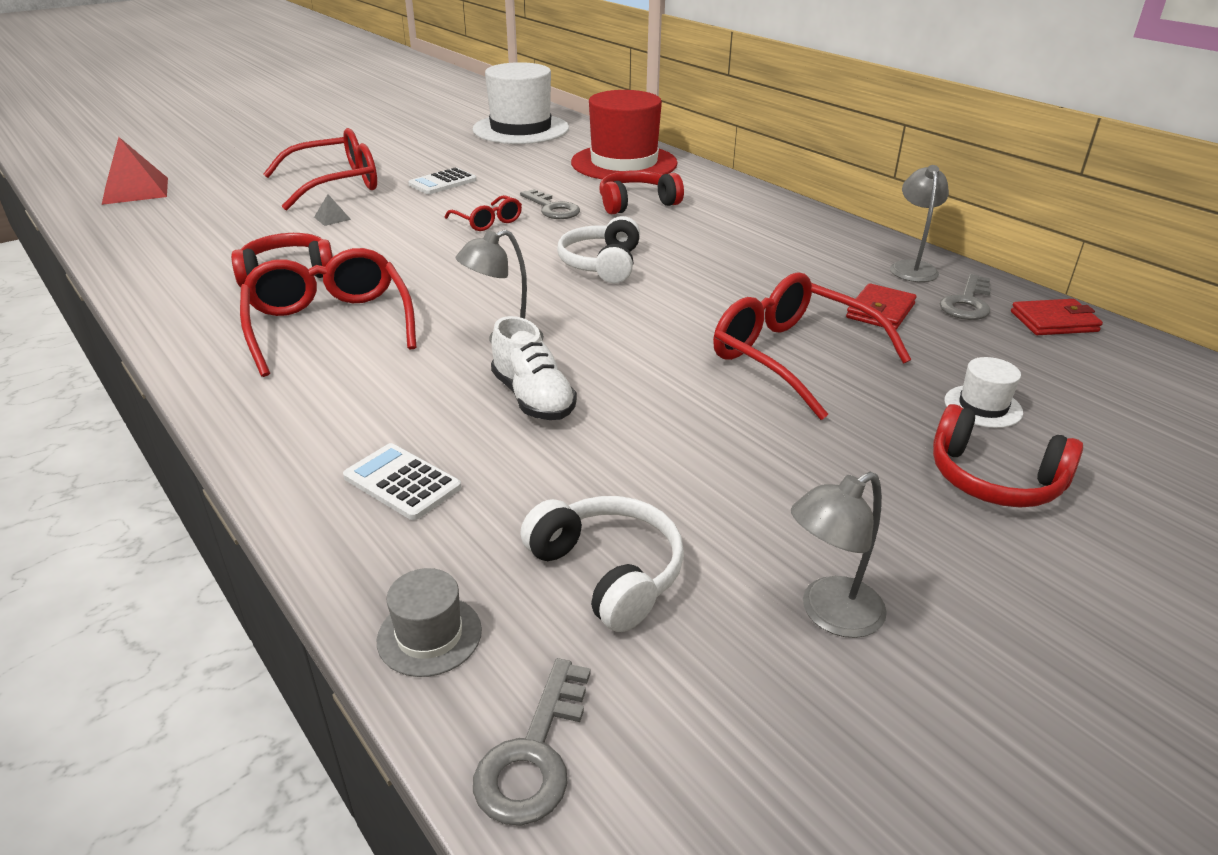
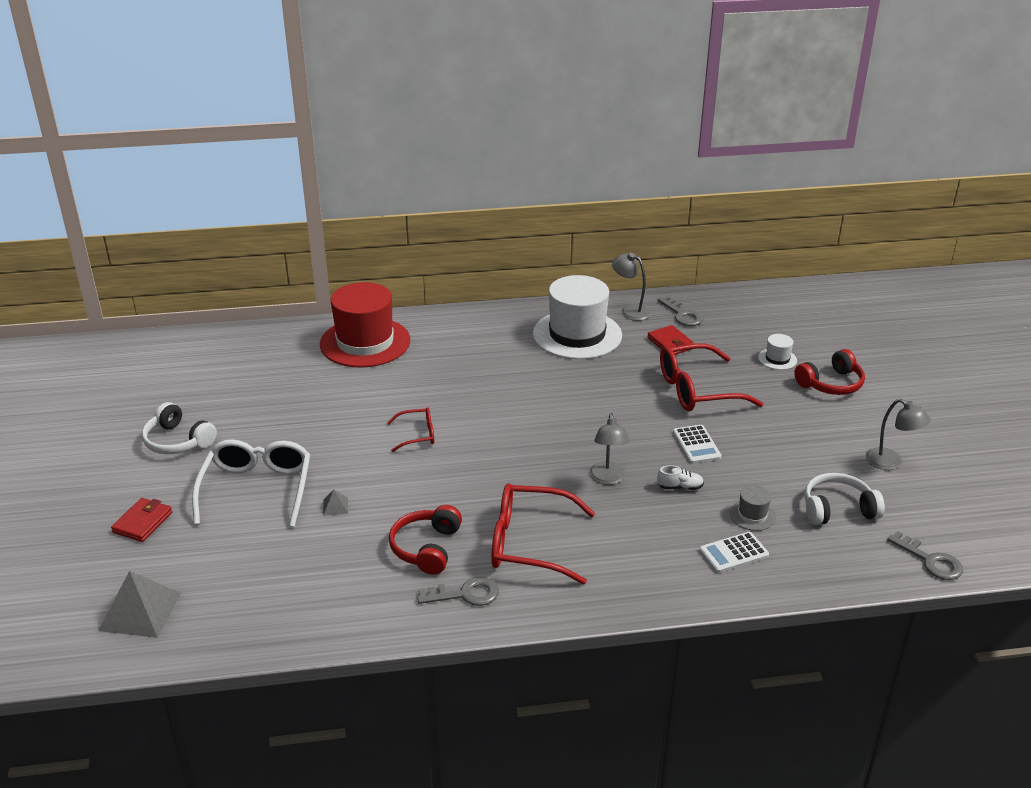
camera: 60 degrees left, 0 degrees up
red pyramid [102,137,168,205] -> grey pyramid [98,571,181,638]
red glasses [263,128,377,210] -> white glasses [192,439,310,527]
grey hat [377,568,482,677] -> grey hat moved to [729,485,776,531]
white calculator [408,168,477,194] -> white calculator moved to [673,425,722,464]
white hat [472,62,569,144] -> white hat moved to [533,275,622,359]
white shoe [491,316,577,420] -> white shoe [657,465,704,490], size x0.59
grey key [520,189,580,219] -> grey key moved to [417,577,499,606]
white headphones [557,216,640,284] -> white headphones moved to [142,402,217,454]
red headphones [599,170,684,214] -> none
grey lamp [791,472,887,638] -> grey lamp turned 45 degrees counterclockwise [866,399,931,470]
red wallet [1011,299,1103,335] -> red wallet moved to [111,498,172,542]

